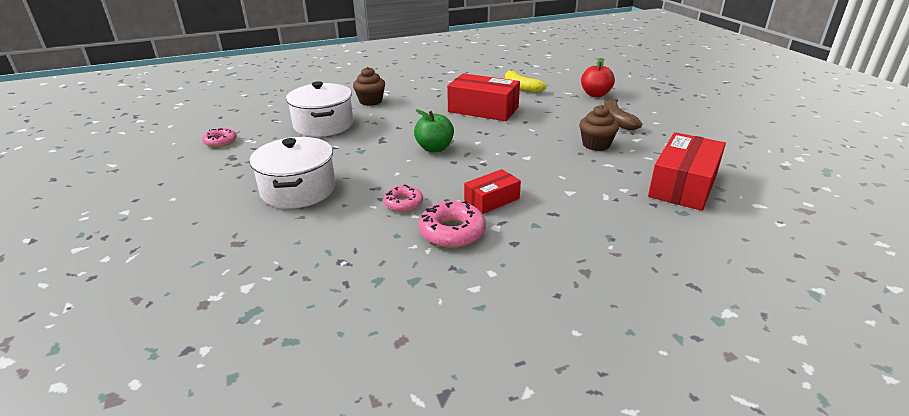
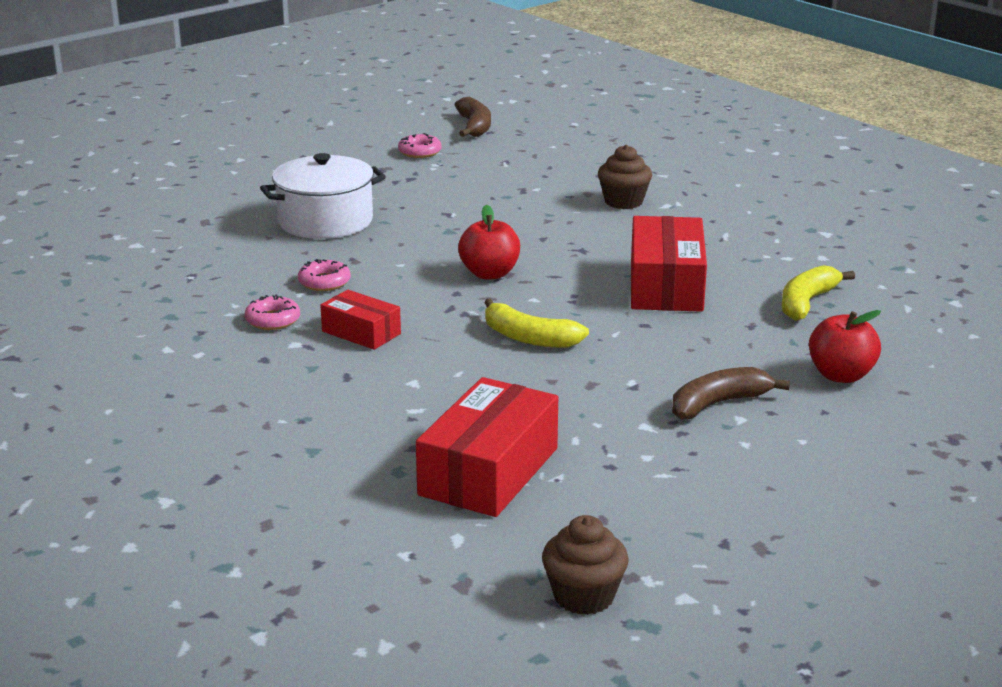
camera: 70 degrees right, 5 degrees down
white pot [286,81,353,137] -> none
green apple [414,109,454,152] -> red apple [458,205,520,279]
pink donut [418,201,486,248] -> pink donut [245,295,300,330], size x0.64
brown cupcake [579,105,619,151] -> brown cupcake moved to [542,515,629,615]
red box [648,132,726,211] -> red box turned 75 degrees counterclockwise [416,377,558,517]
none -> brown banana [455,97,491,137]
none -> yellow banana [484,298,589,348]

